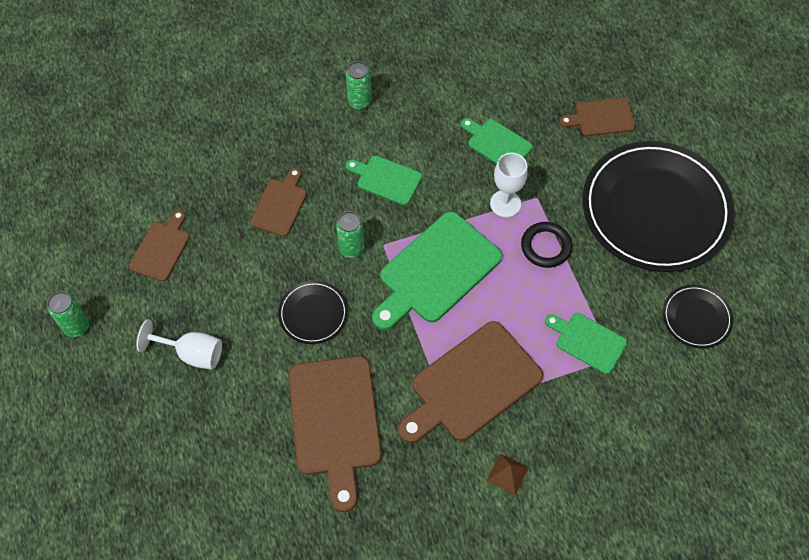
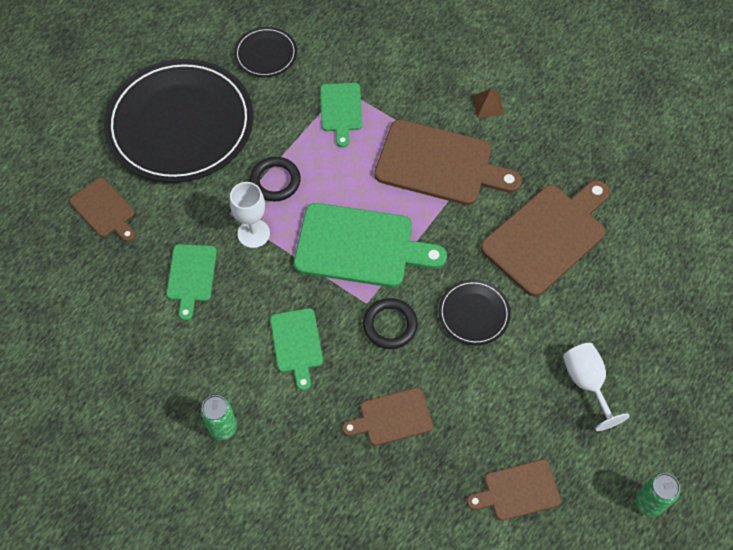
camera: 125 degrees left, 0 degrees up
green can [336,211,365,258] -> black ring [363,298,418,349]

